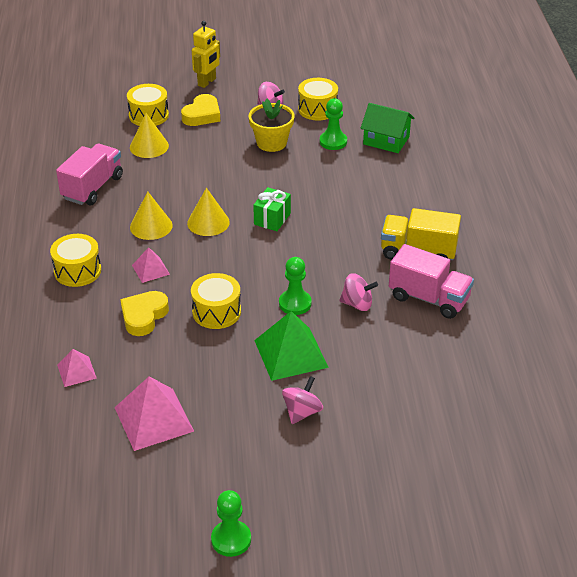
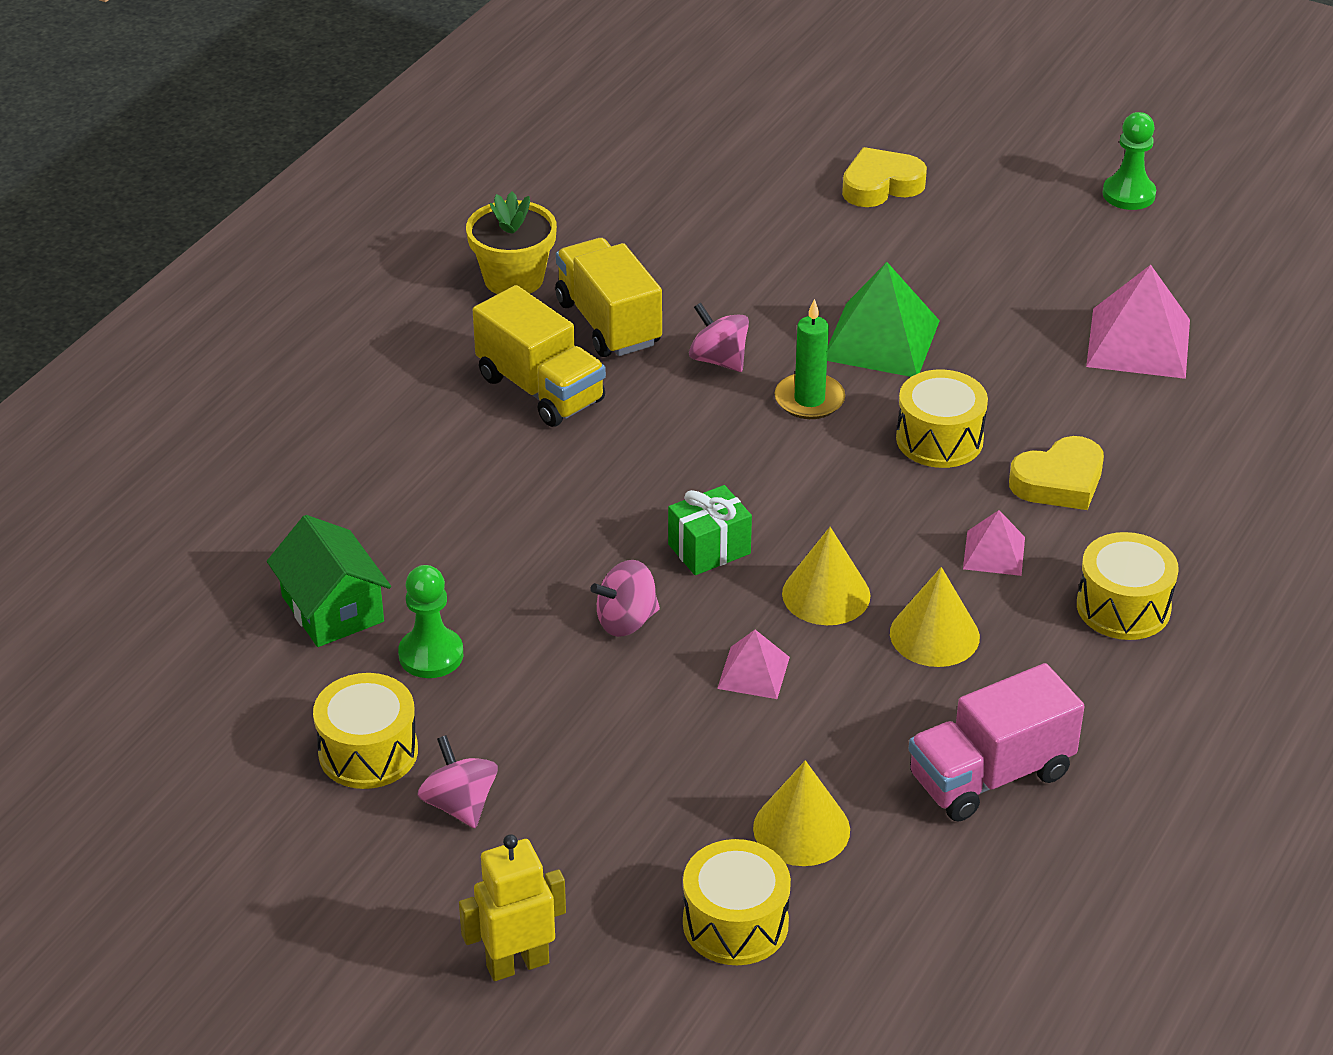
camera: 145 degrees left, 0 degrees up
pink pyramid [57,349,97,387] -> pink pyramid moved to [717,630,790,699]
yellow heart [181,94,220,126] -> yellow heart moved to [842,147,927,207]
yellow flower pot [248,98,294,152] -> yellow flower pot moved to [466,191,557,294]
green pawn [279,257,312,315] -> green candle [774,299,845,419]
pink spinning top [282,376,323,424] -> pink spinning top moved to [590,560,660,637]
pink truck [389,244,474,319] -> yellow truck [555,238,662,357]

